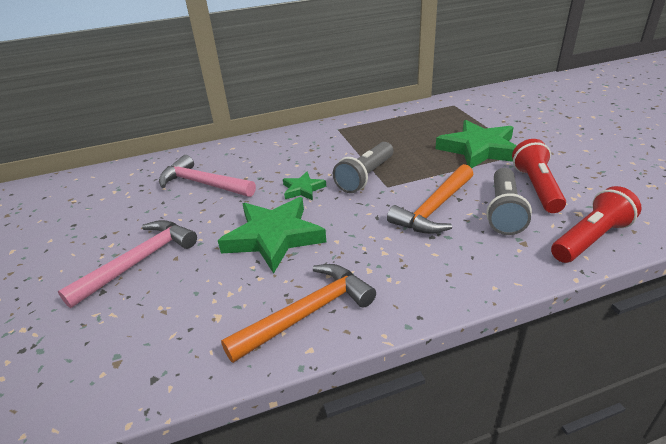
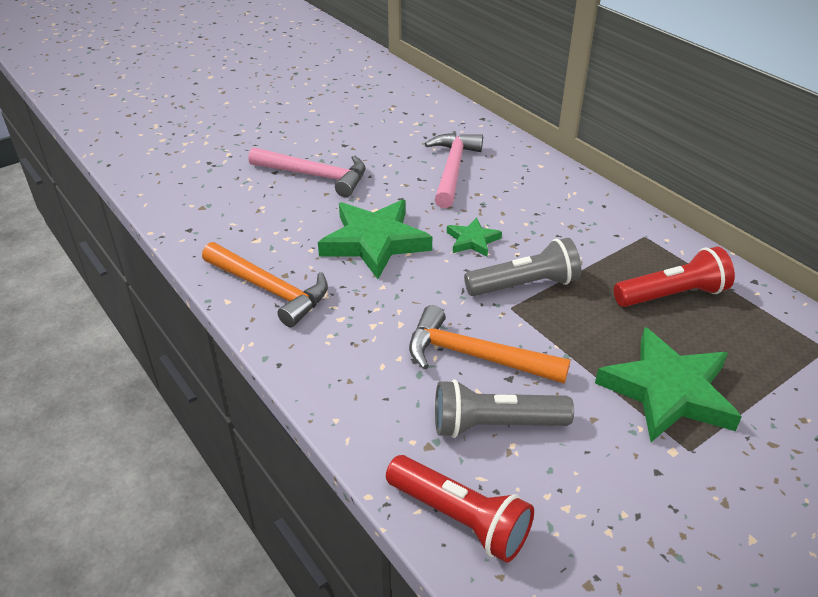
camera: 70 degrees right, 5 degrees up
grey flashlight [333,142,393,193] -> grey flashlight turned 150 degrees clockwise [464,238,581,296]
red flashlight [512,139,566,213] -> red flashlight moved to [614,247,735,307]

